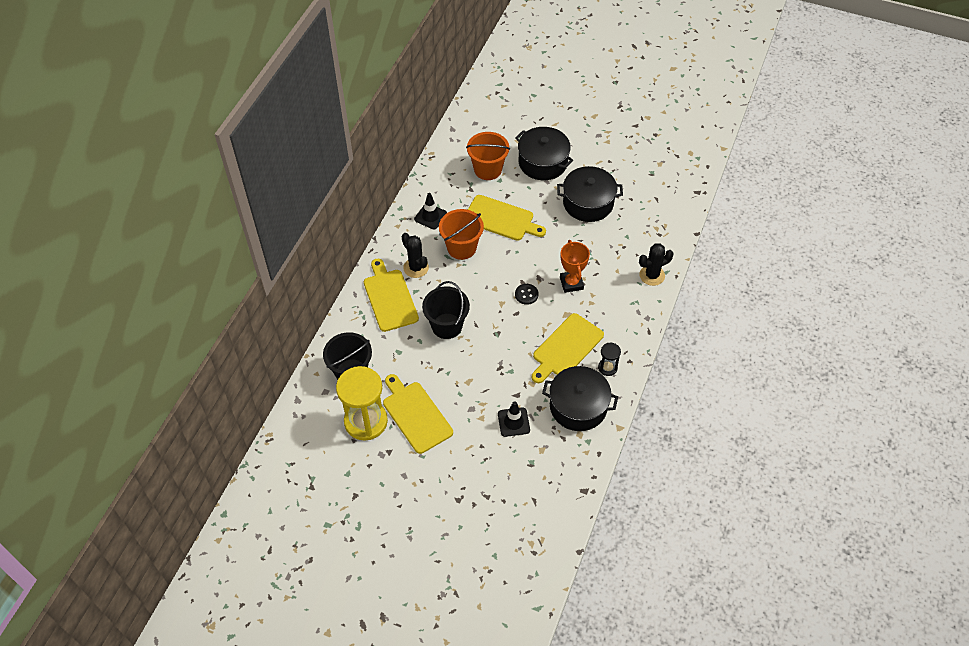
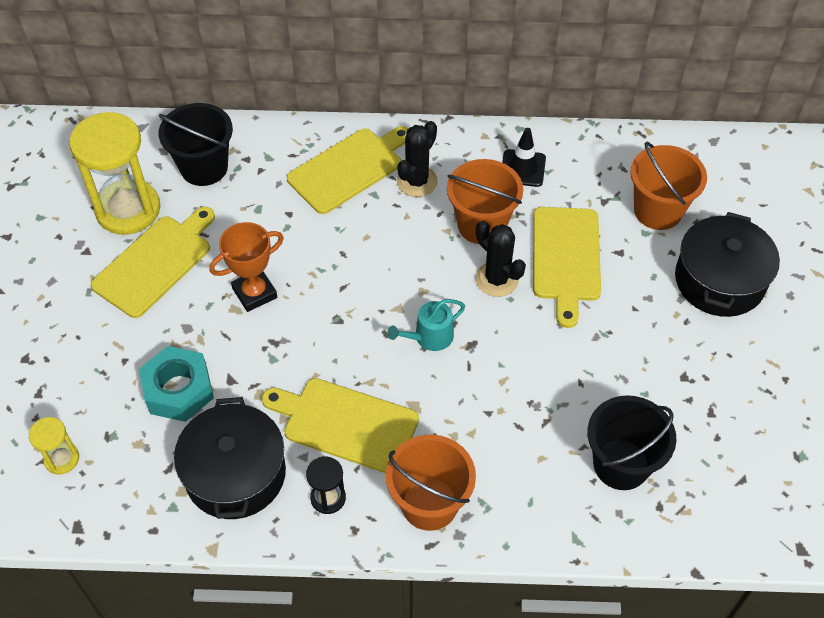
camera: 70 degrees right, 0 degrees up
black bucket [422,281,470,339] -> black bucket moved to [587,395,676,490]
black traffic cone [498,401,530,437] -> turquoise nut [139,346,214,422]
black button [515,284,539,305] -> turquoise watering can [387,299,465,351]
black pot [557,166,623,222] -> none
orange trophy [560,240,590,293] -> orange trophy moved to [210,222,284,312]
black cactus [639,243,674,286] -> black cactus moved to [475,221,526,297]
none -> yellow hourglass [29,417,79,475]
none -> orange bucket [386,434,476,531]

